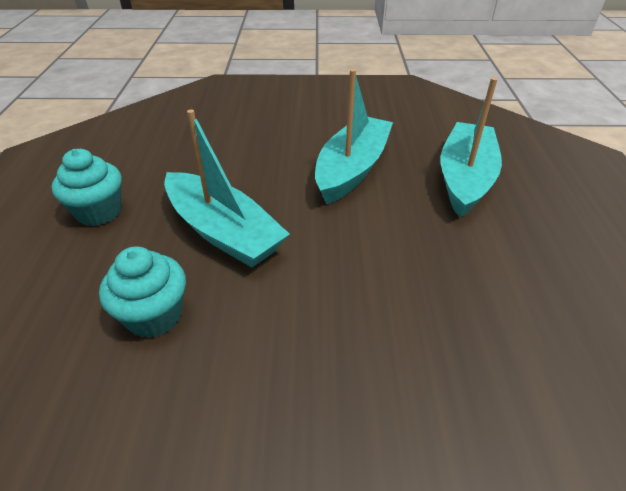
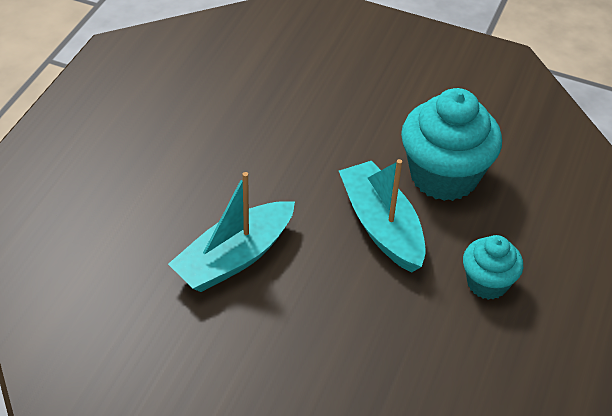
camera: 160 degrees left, 5 degrees up
turquoise cupcake [99,247,186,338] -> turquoise cupcake [401,88,502,201], size x1.79
turquoise boat [441,77,502,218] -> none

